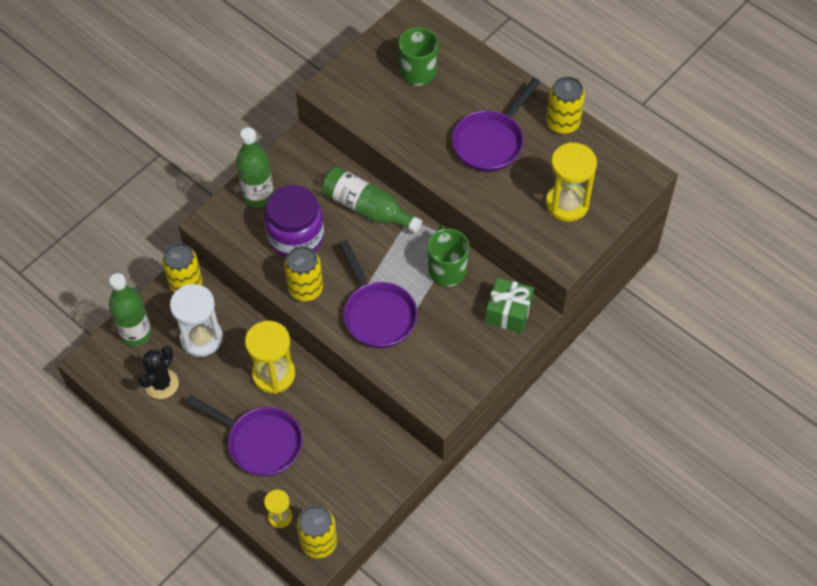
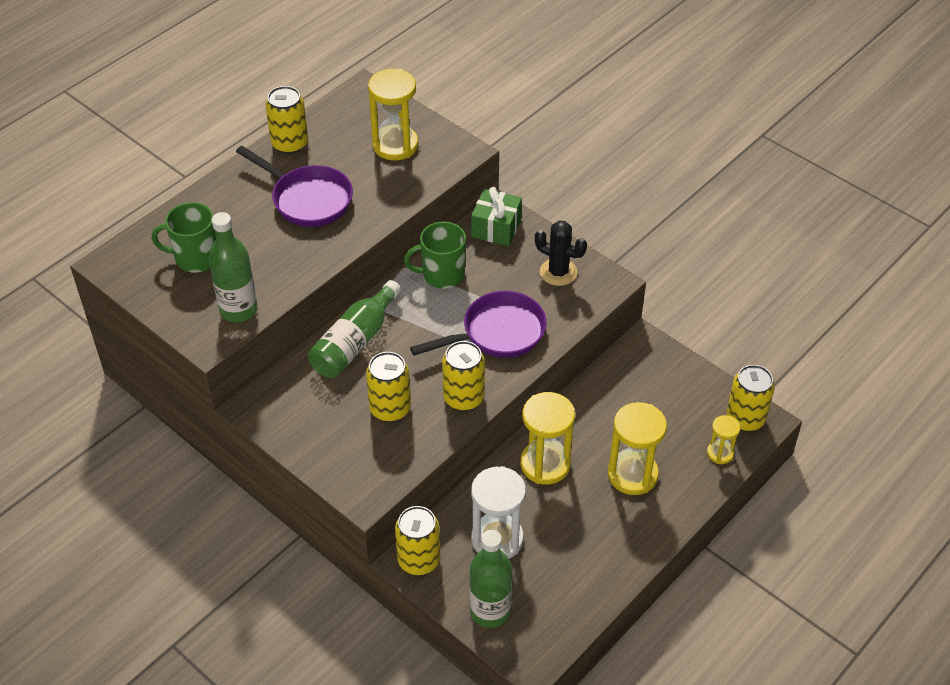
camera: 90 degrees left, 10 degrees down
black cactus [138,346,179,399] -> black cactus moved to [535,221,587,286]
purple pan [186,395,303,476] -> yellow hourglass [608,402,667,495]
green bottle [236,128,274,208] -> green bottle moved to [209,212,258,322]
purple jar [264,185,324,257] -> yellow can [366,352,411,422]

